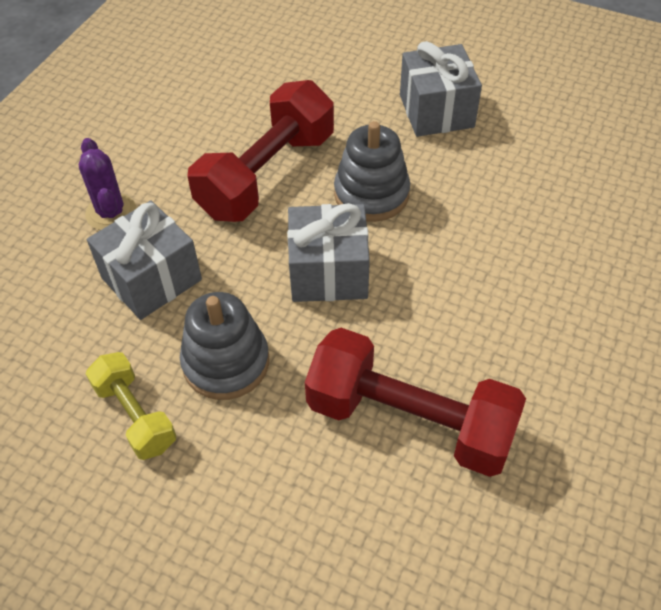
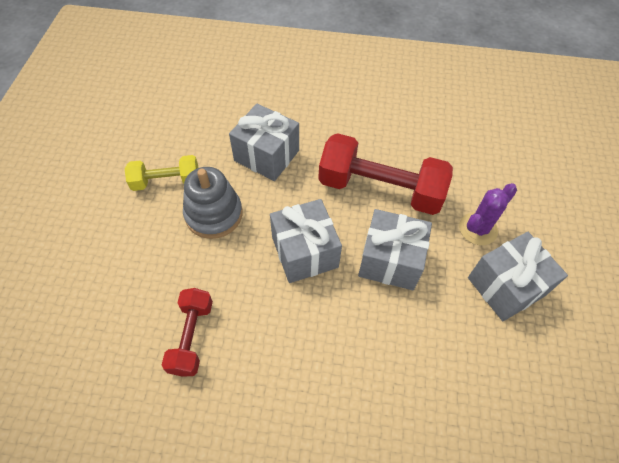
camera: 70 degrees right, 5 degrees up
purple cactus [79,138,136,230] -> purple cactus moved to [459,183,517,245]
yellow dumbbell [86,352,176,460] -> yellow dumbbell turned 45 degrees clockwise [125,155,198,191]
red dumbbell [305,328,526,477] -> red dumbbell [162,288,213,377], size x0.56
grey stacking toy [334,121,410,222] -> grey gift [358,209,432,290]

